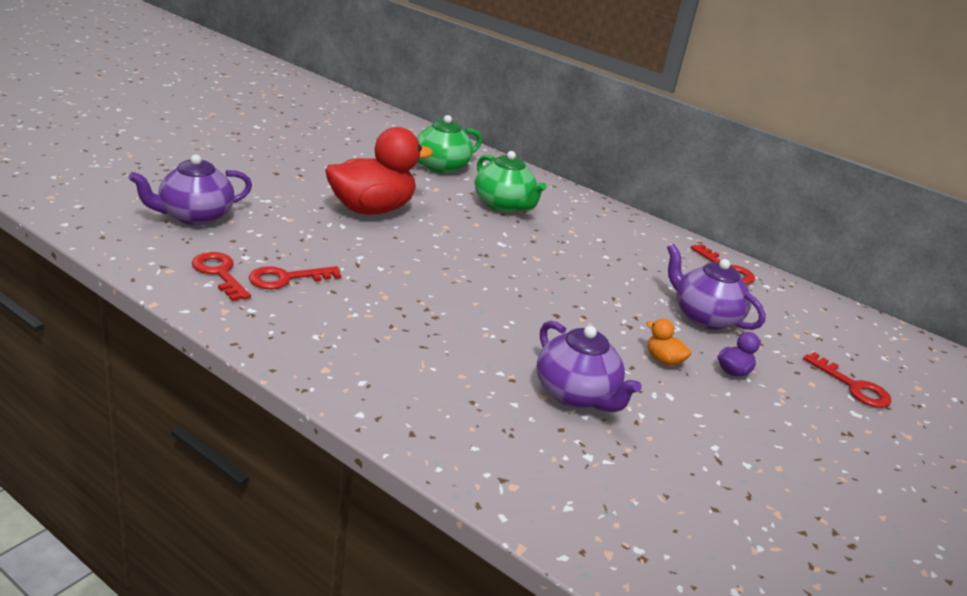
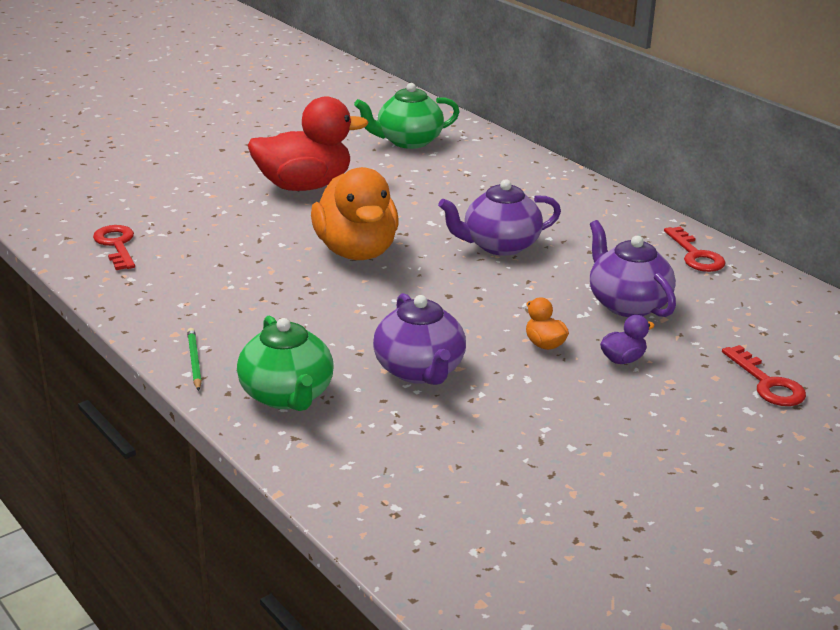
camera: 20 degrees right, 0 degrees up
purple teapot [129,155,252,226] -> purple teapot moved to [438,179,561,256]
red key [249,266,341,289] -> none
green teapot [475,151,547,213] -> green teapot moved to [237,316,334,411]
none -> green pencil [187,328,202,391]
none -> orange duck [311,167,399,260]

